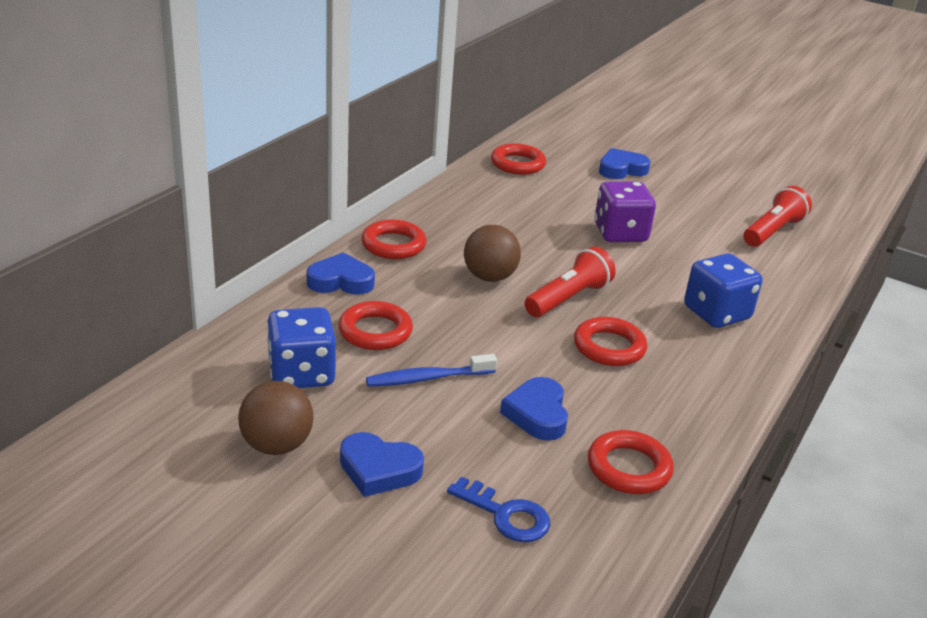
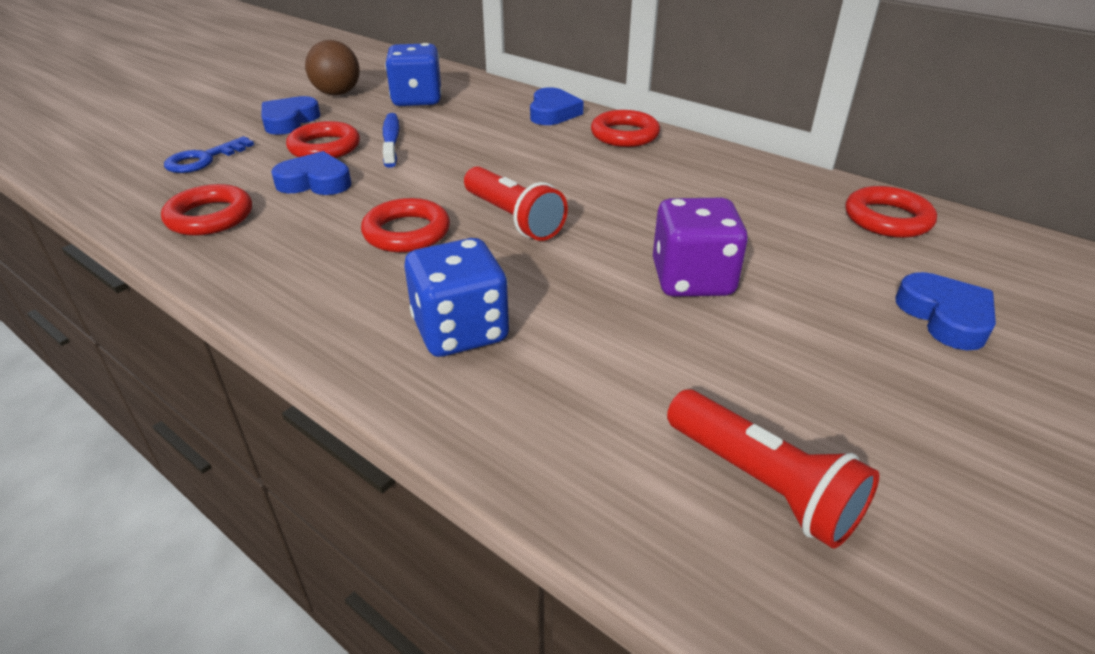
camera: 100 degrees right, 5 degrees up
red ring [338,301,413,350] -> red ring moved to [286,121,360,158]
brown ball [464,225,521,282] -> none

